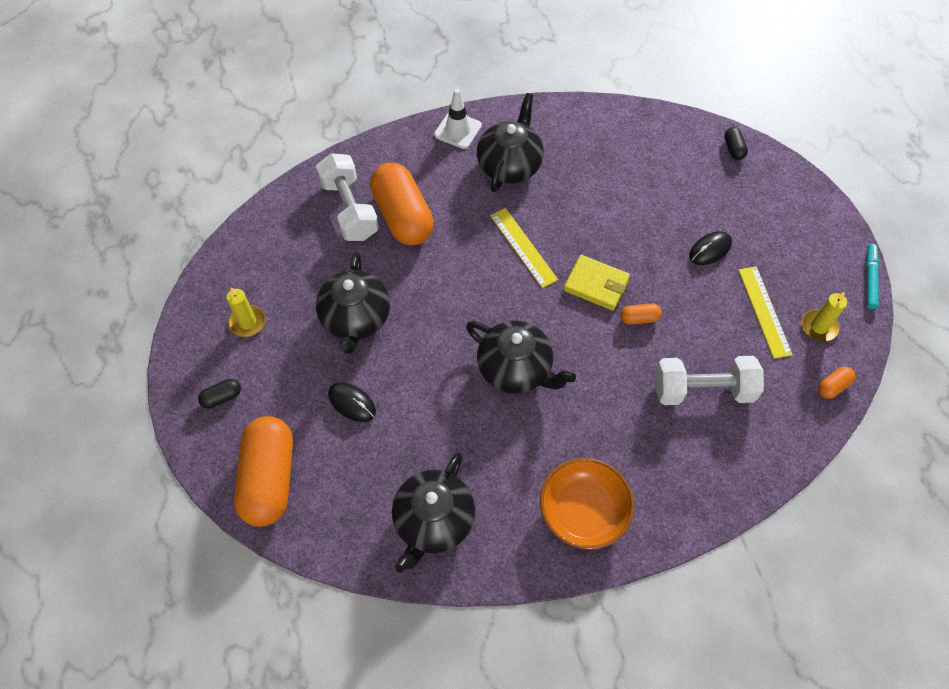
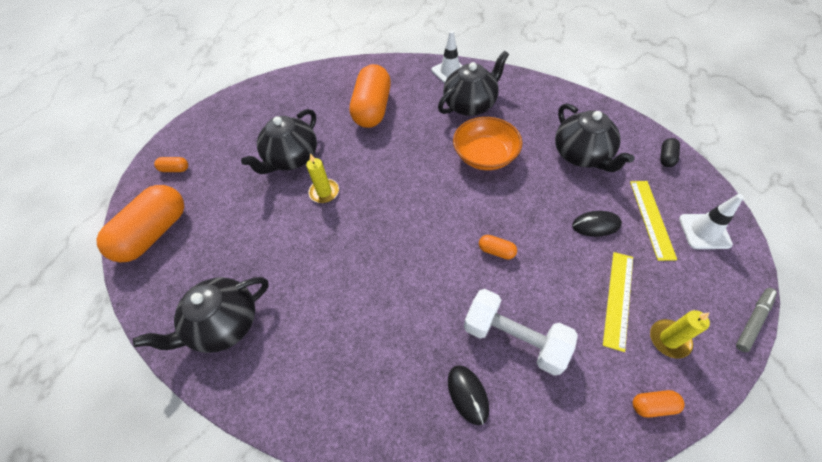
camera: 35 degrees right, 5 degrees down
black capsule [198,379,241,408] -> orange capsule [154,157,188,172]
yellow candle [226,287,265,337] -> yellow candle moved to [306,154,339,203]
white dumbbell [316,153,379,241] -> none
black mouse [328,383,376,422] -> black mouse moved to [448,365,489,425]
black teapot [466,320,576,394] -> black teapot moved to [555,103,635,172]
yellow ruler [490,208,558,288] -> yellow ruler moved to [630,181,677,261]
orange bowl [540,458,634,550] -> orange bowl moved to [453,117,522,170]
yellow wallet [564,255,630,311] -> none
turquoise marker [866,244,879,309] -> grey marker [736,288,777,352]
none -> white traffic cone [679,194,744,249]

